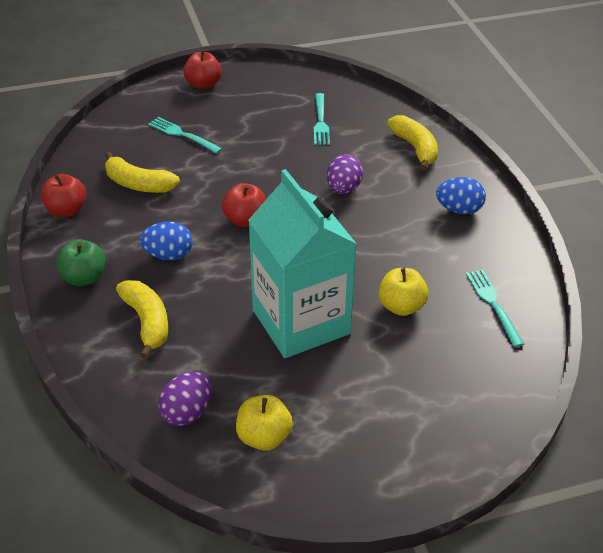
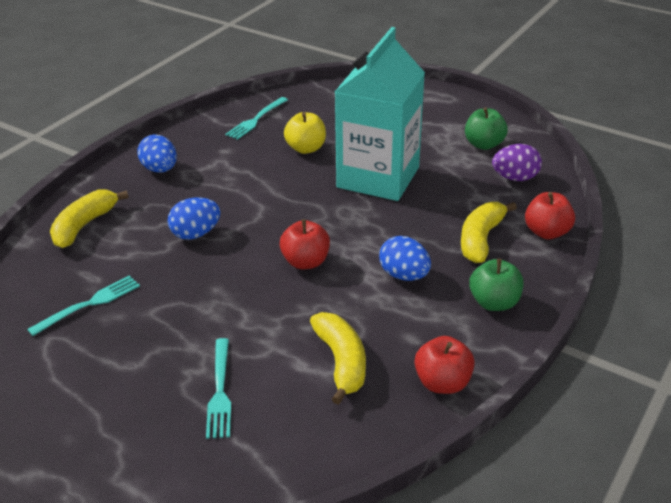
camera: 130 degrees left, 5 degrees down
red apple [183,50,221,89] -> red apple moved to [525,192,575,239]
yellow apple [236,395,293,451] -> green apple [465,107,508,150]
purple egg [327,155,363,194] -> blue egg [168,197,221,240]

